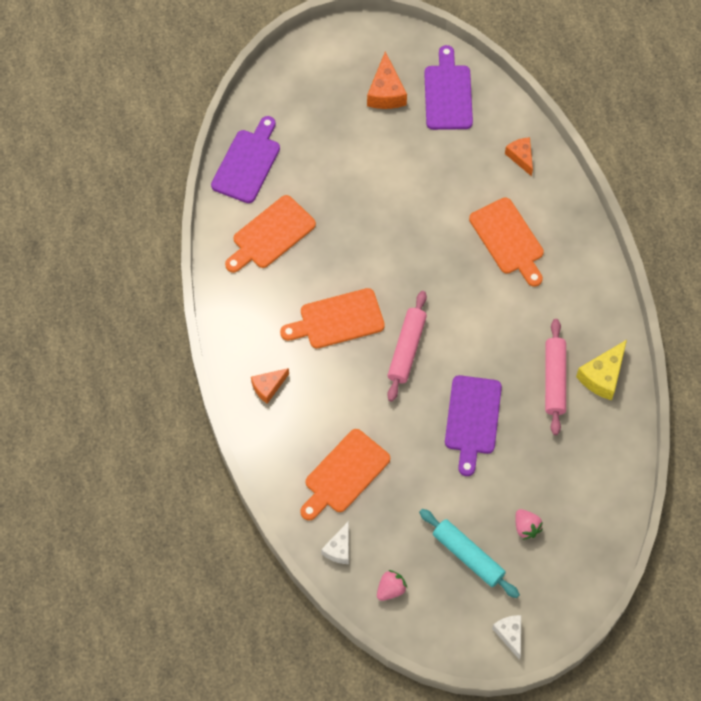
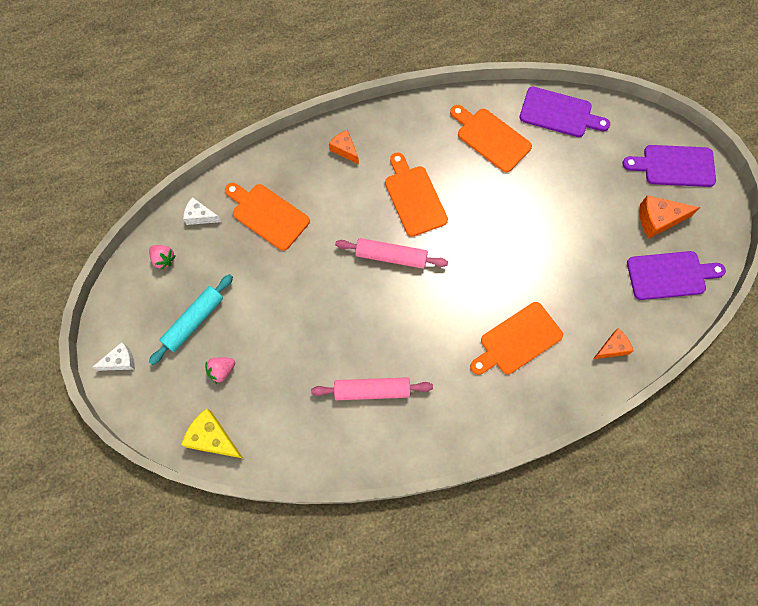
camera: 85 degrees right, 5 degrees up
purple cutting board [445,375,502,476] -> purple cutting board moved to [622,145,716,187]
yellow cheese [576,340,627,400] -> yellow cheese moved to [181,408,243,458]

